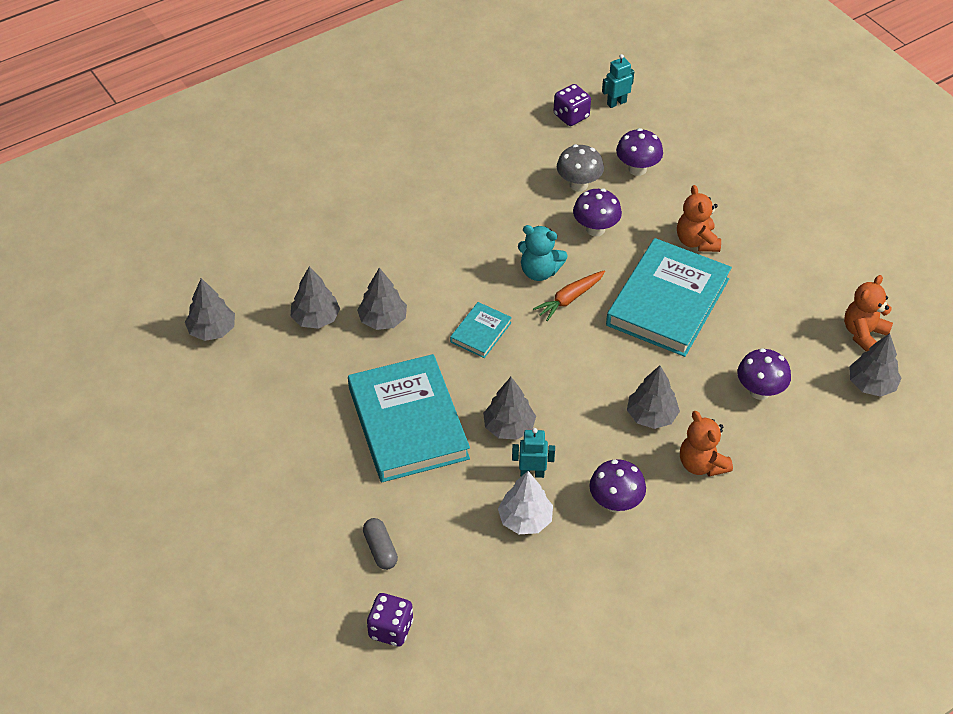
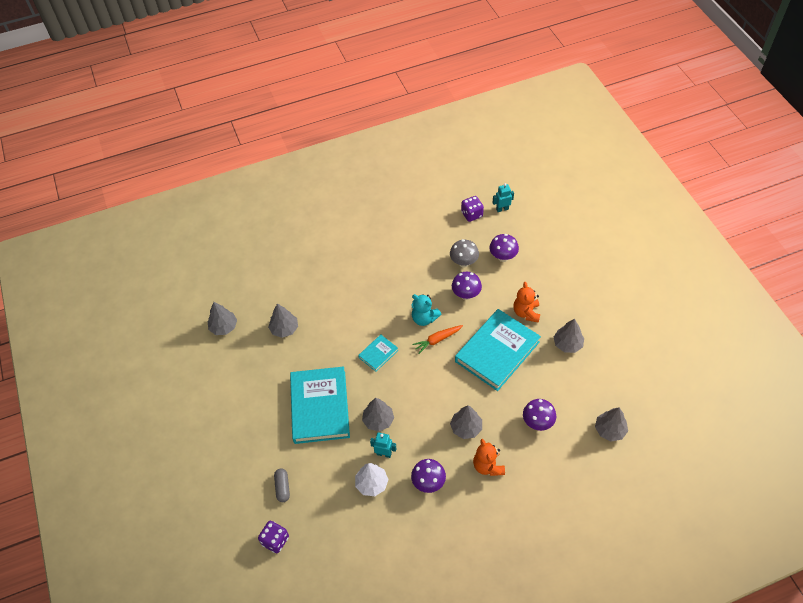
camera: 15 degrees right, 5 degrees up
grey tree [357,268,407,330] -> grey tree moved to [554,319,584,353]
orange teddy bear [844,275,893,352] -> none

